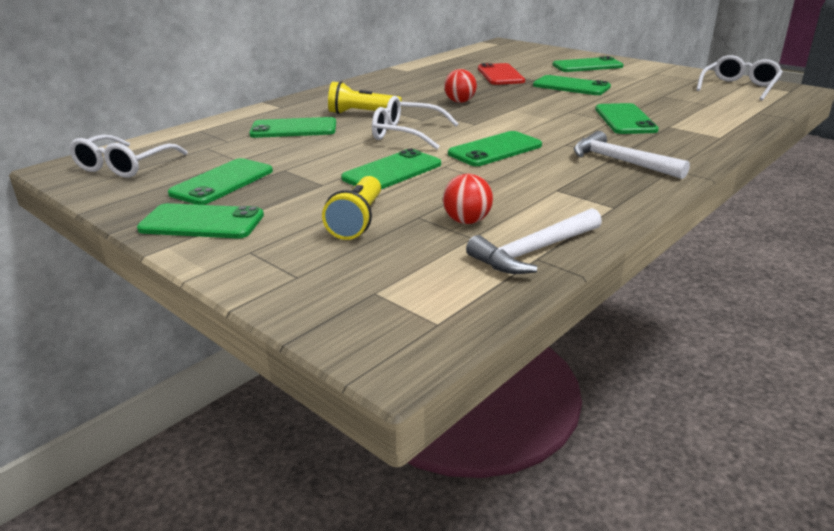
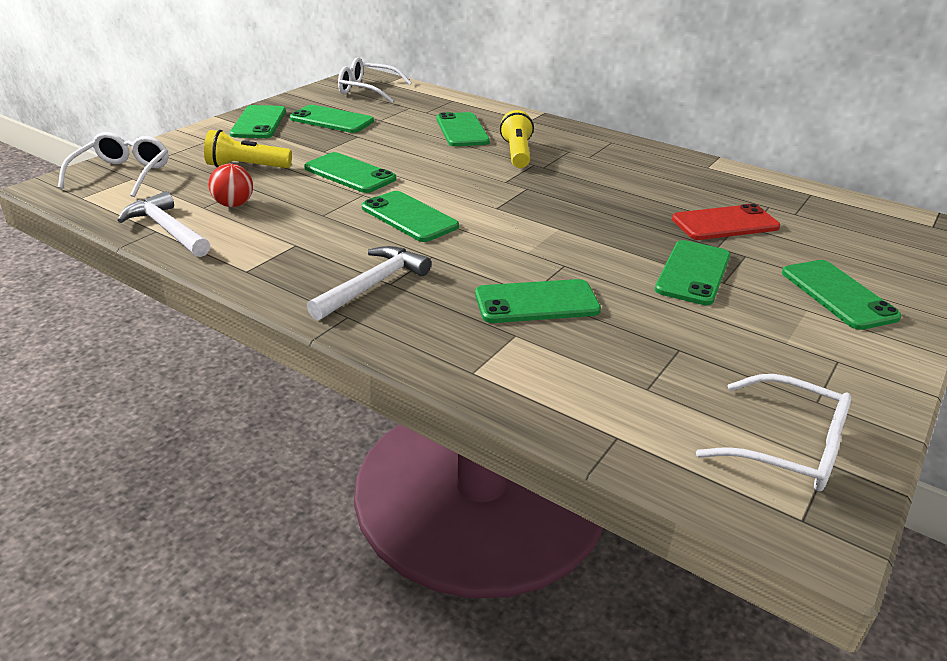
camera: 80 degrees right, 5 degrees up
white glasses [372,96,459,150] -> white glasses moved to [58,132,169,197]
red ball [444,69,477,103] -> none

